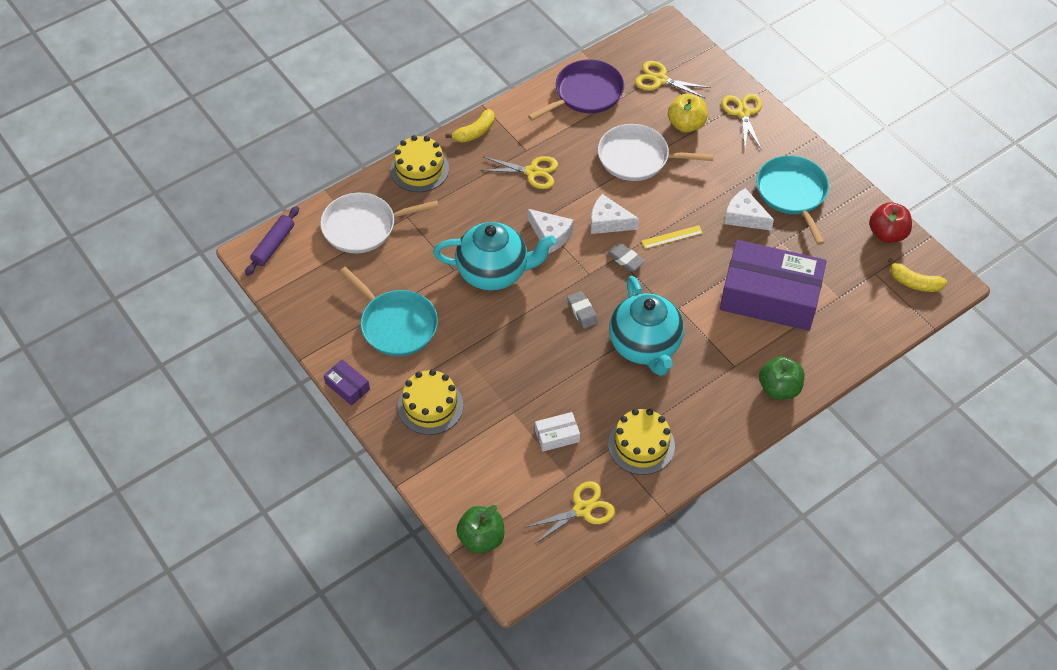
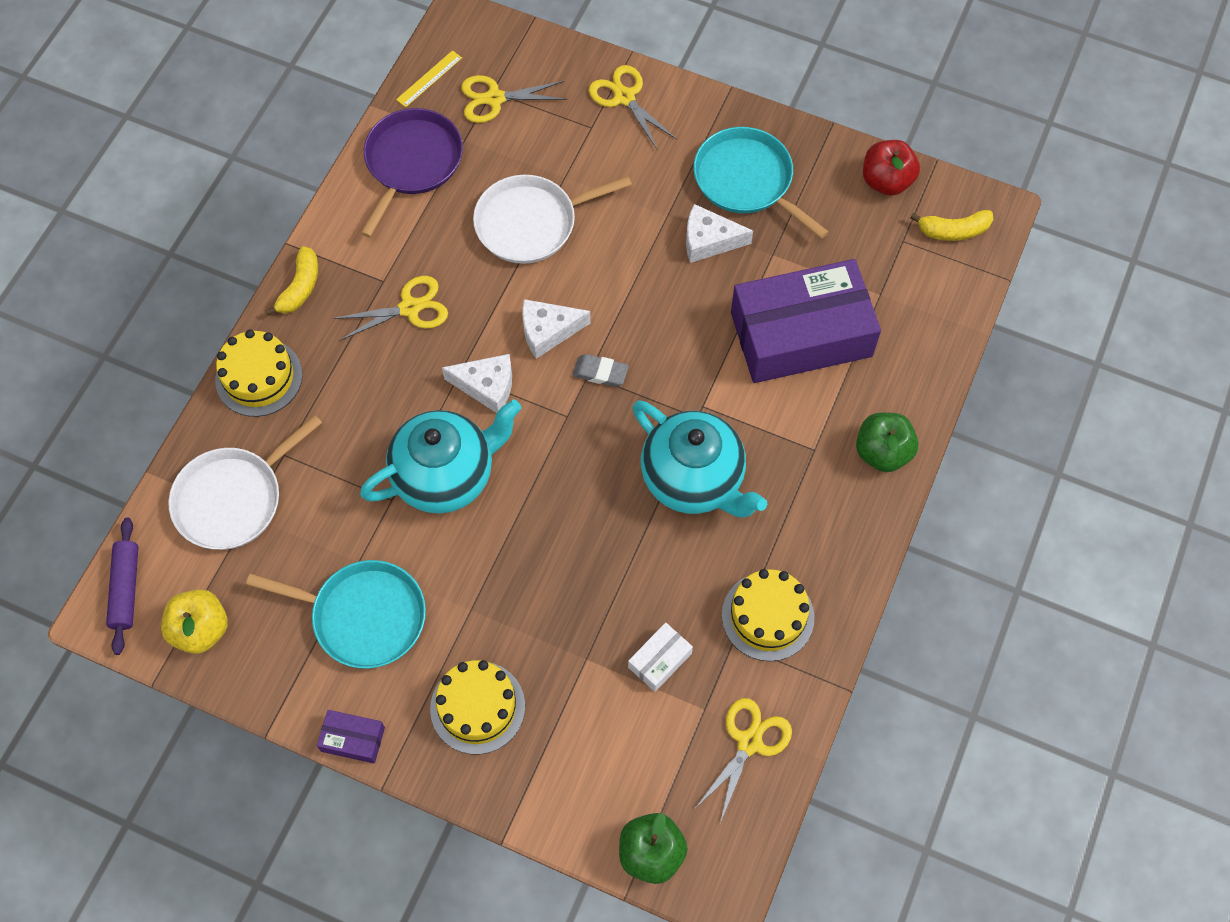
camera: 30 degrees left, 10 degrees up
grey eraser [567,291,599,329] -> none
yellow ruler [642,225,703,249] -> yellow ruler moved to [396,50,462,107]
yellow apple [668,94,707,133] -> yellow apple moved to [161,589,228,654]

